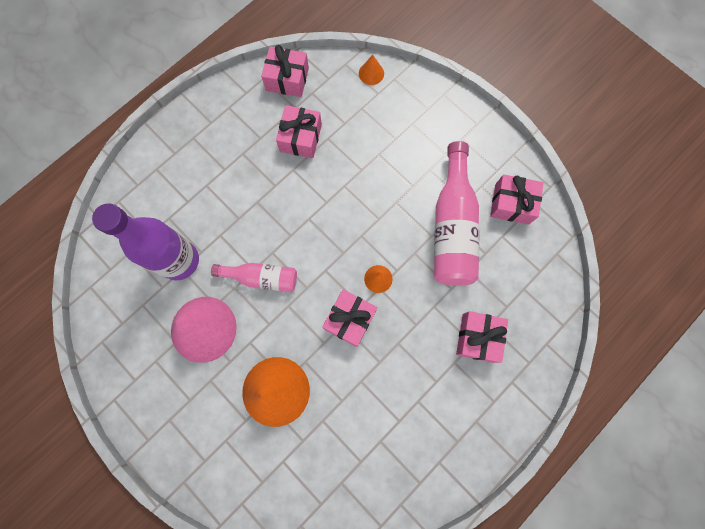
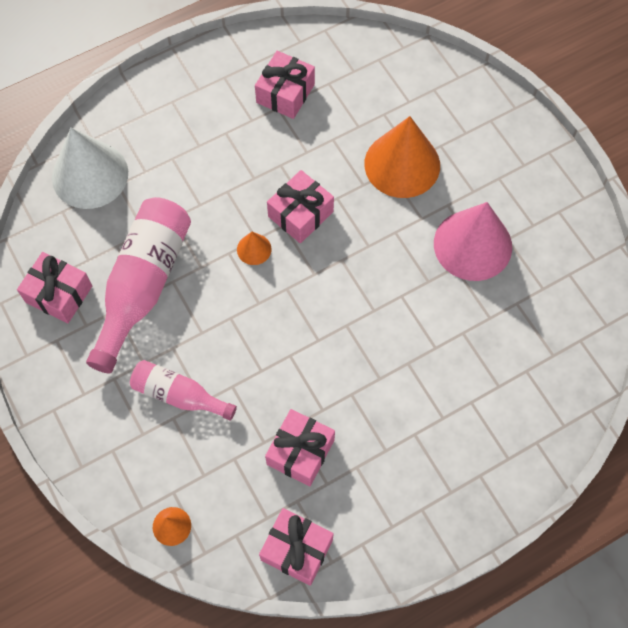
camera: 165 degrees left, 10 degrees down
purple bottle [92,203,199,280] -> none
pink bottle [211,263,297,292] -> pink bottle moved to [130,360,237,421]
pink gift [456,311,508,363] -> pink gift moved to [255,51,315,119]
none -> white cone [52,128,128,209]

